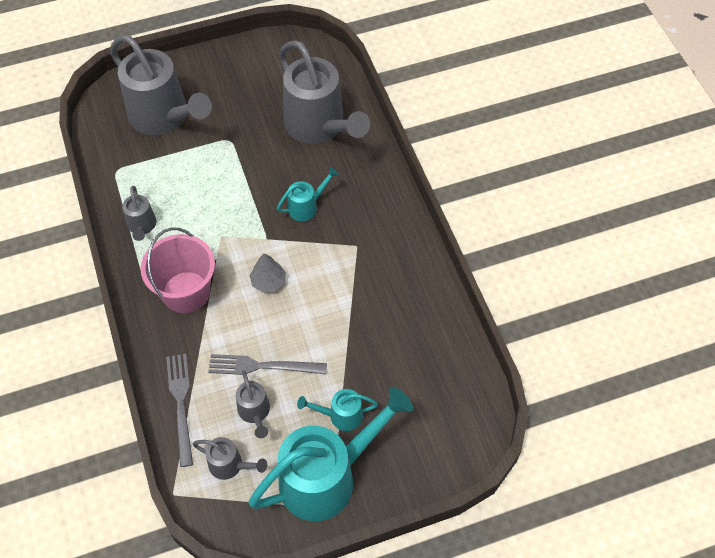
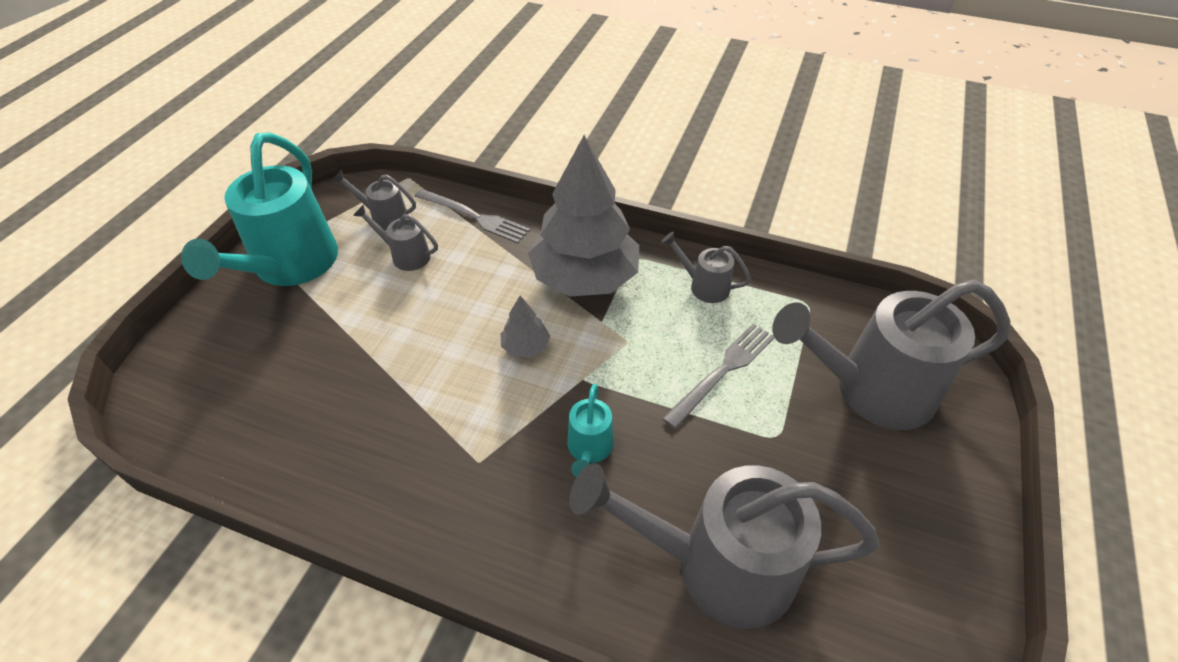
camera: 130 degrees right, 10 degrees down
pink bucket [141,228,215,313] -> grey tree [528,135,639,297]
grey watering can [192,437,267,480] -> grey watering can turned 45 degrees clockwise [332,170,416,231]
grey fork [208,354,327,375] -> grey fork moved to [662,323,775,429]
turquoise watering can [297,389,378,431] -> none

